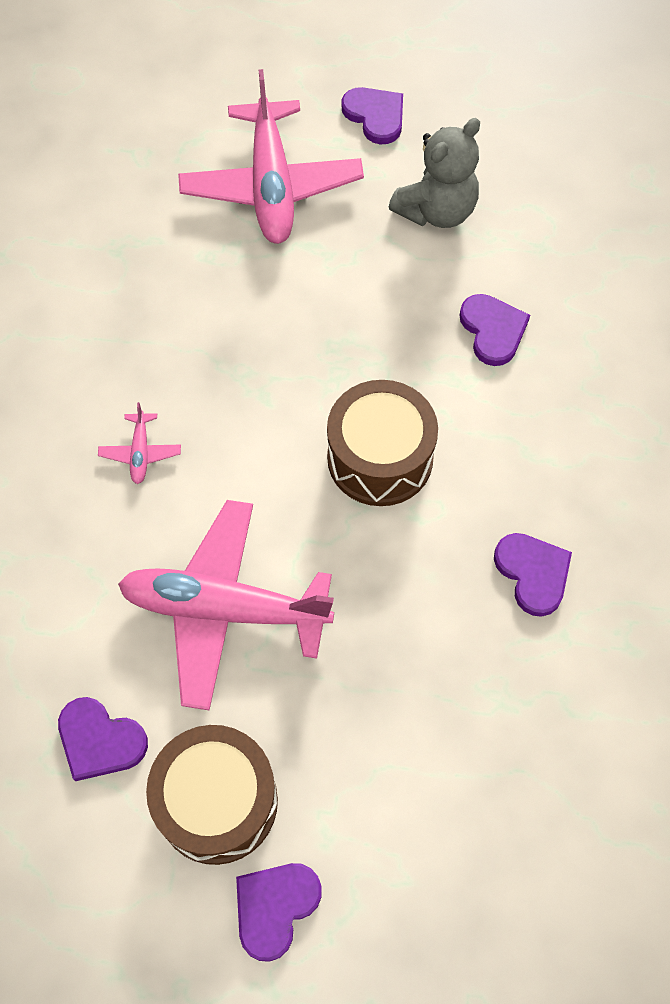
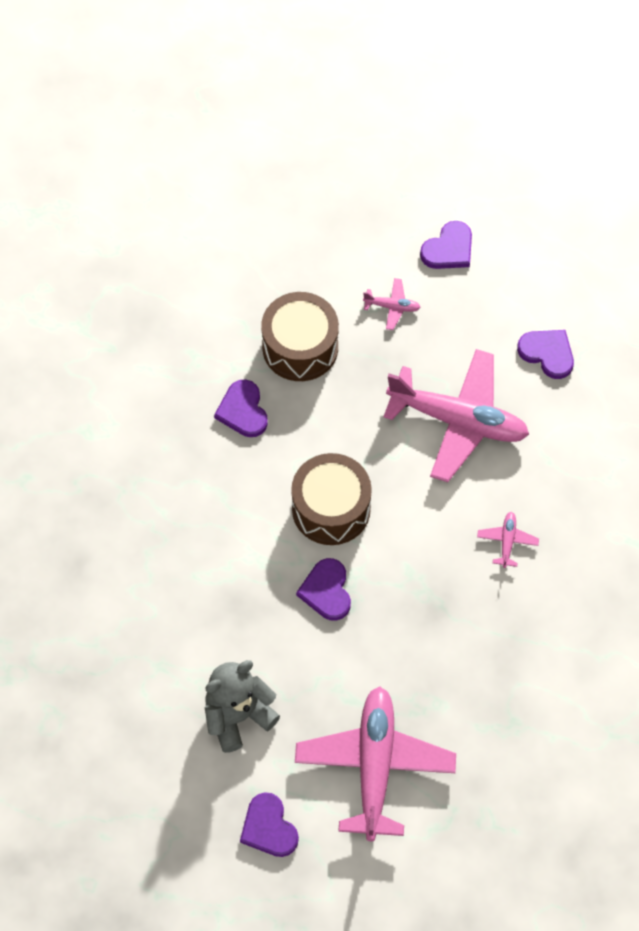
camera: 170 degrees left, 0 degrees up
brown drum [146,725,278,865] -> brown drum moved to [261,292,339,381]
purple heart [459,294,530,366] -> purple heart moved to [296,558,351,621]
none -> pink plane [363,278,421,330]

